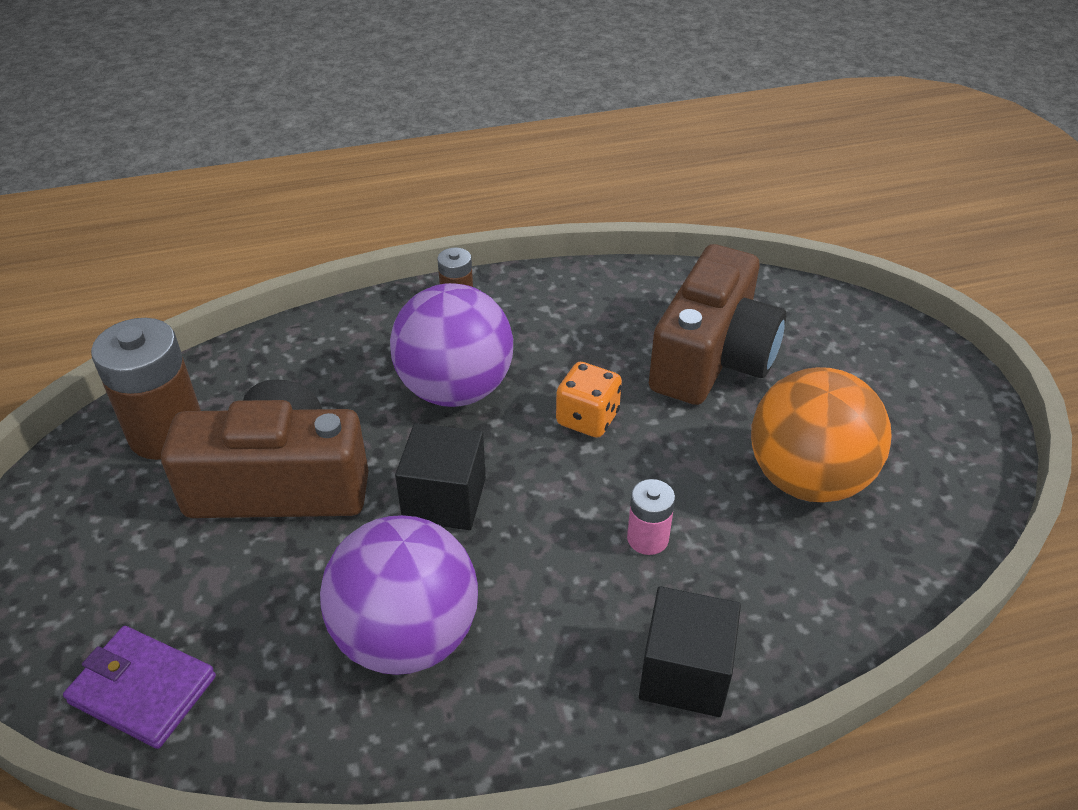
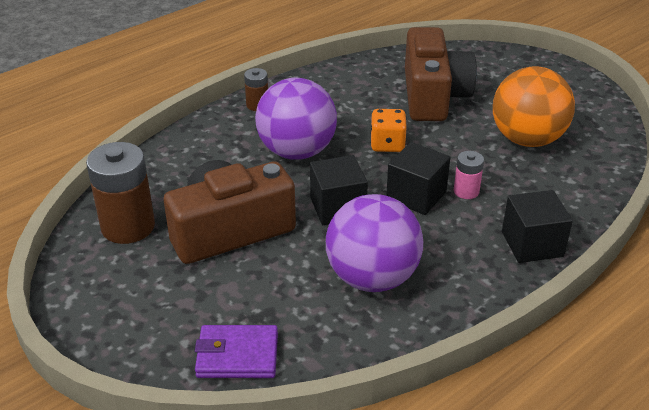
camera: 25 degrees left, 5 degrees down
none -> black cube [386,142,450,215]

